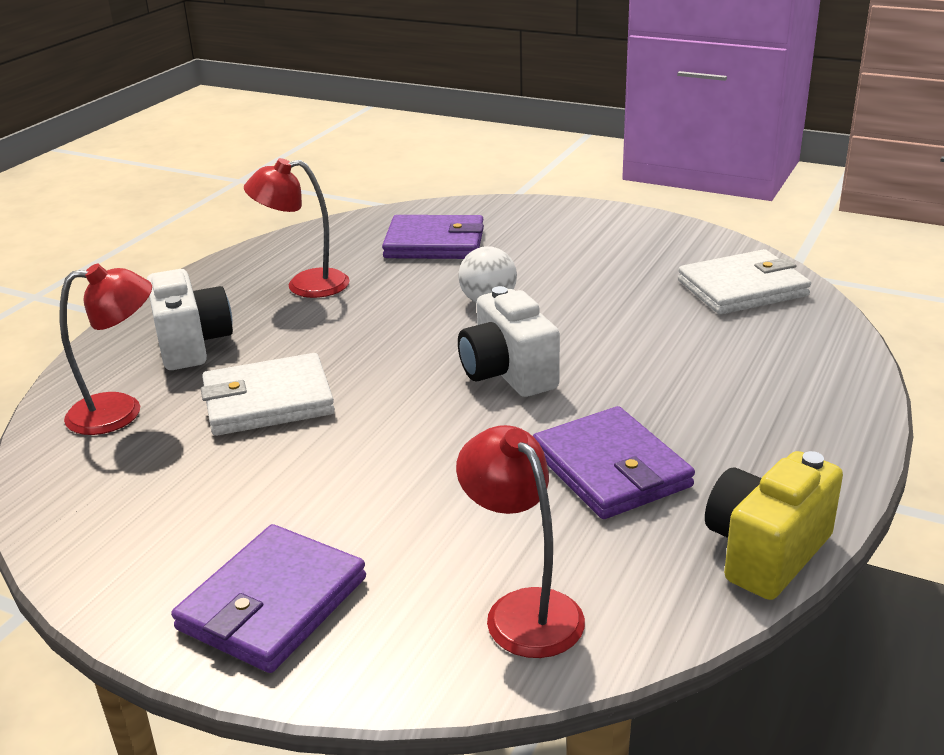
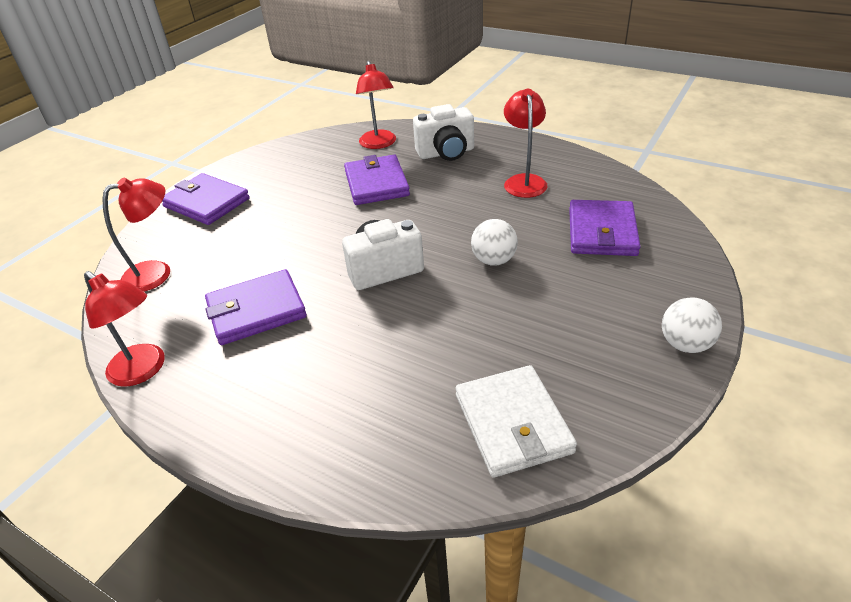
camera: 95 degrees right, 10 degrees up
white wallet [201,353,335,436] -> purple wallet [344,155,410,205]
yellow camera [705,451,843,600] -> red lamp [84,271,165,387]
none -> white ball [662,298,722,353]

